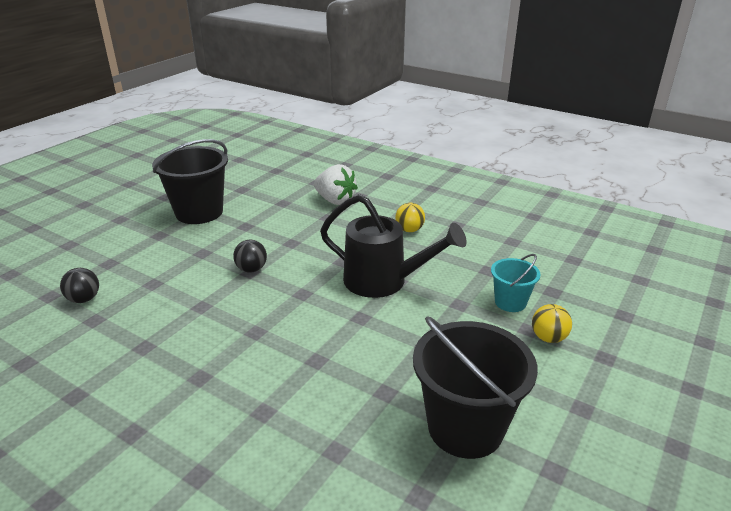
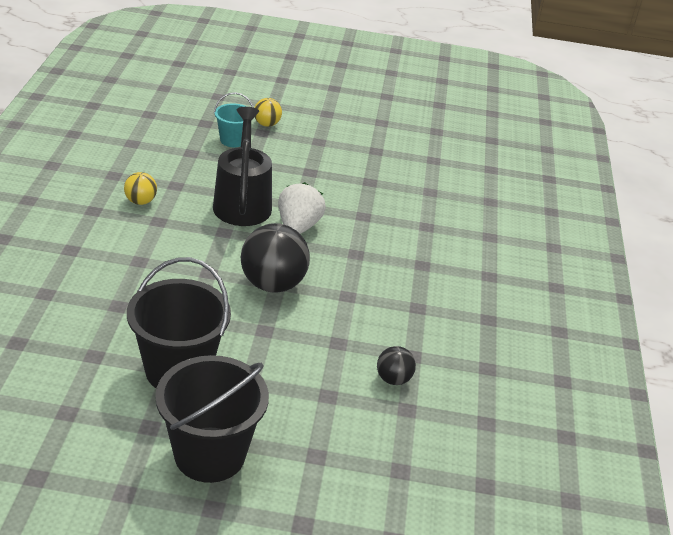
camera: 120 degrees left, 5 degrees up
black ball [233,240,267,272] -> black ball [241,223,310,293], size x1.93
white strawberry [314,164,358,205] -> white strawberry moved to [278,182,326,234]
black bucket [413,316,538,459] -> black bucket moved to [155,355,269,483]

